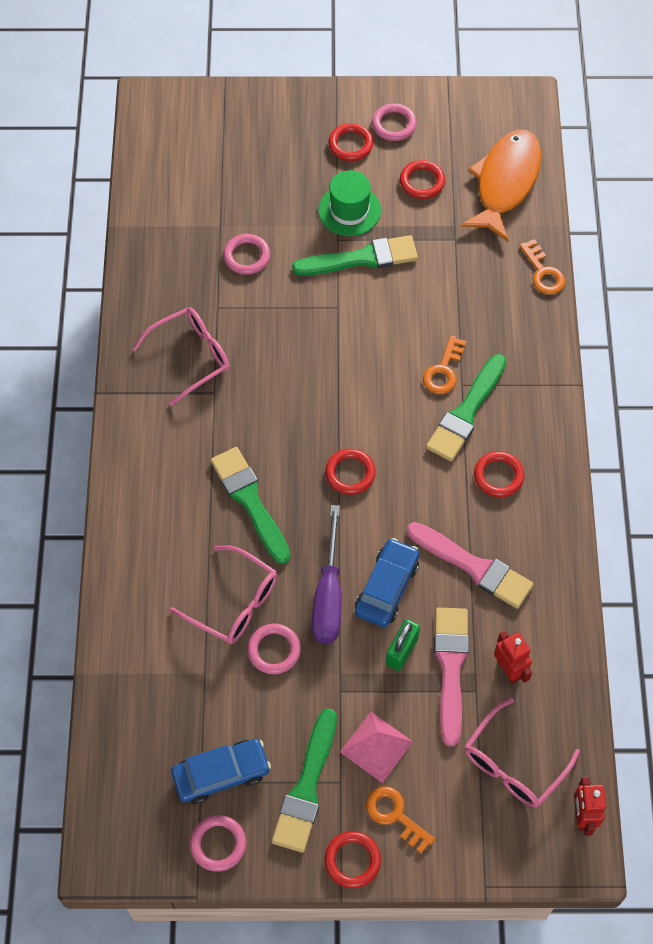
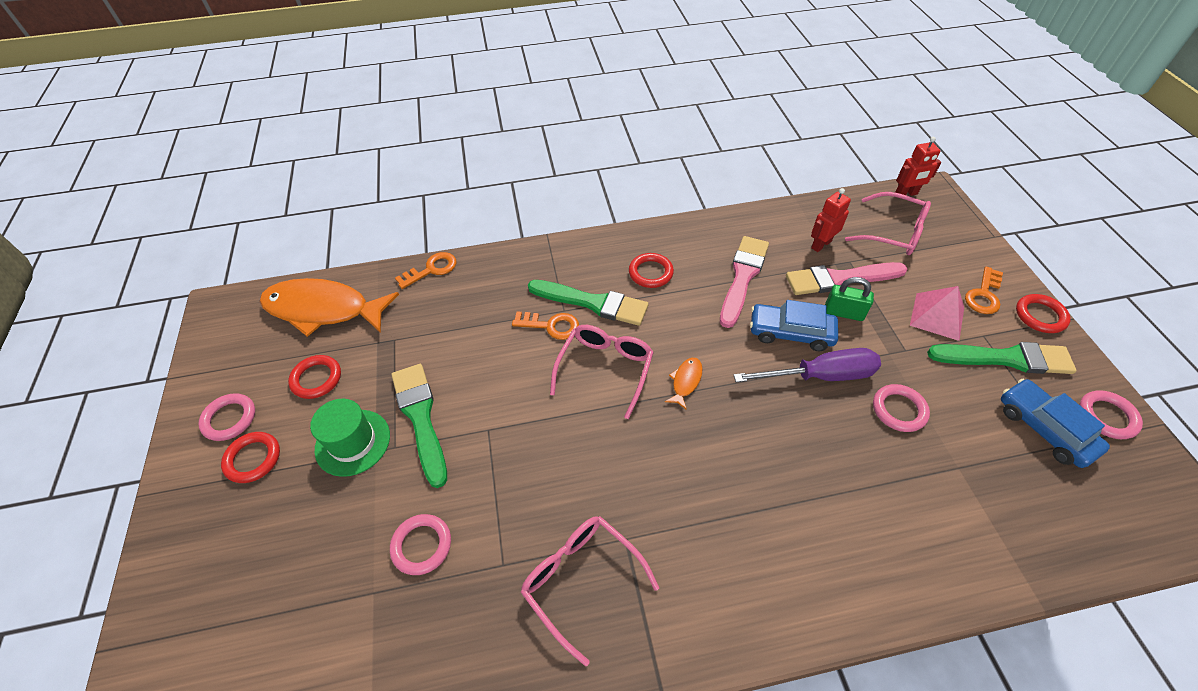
camera: 100 degrees left, 10 degrees down
pink glasses [170,545,277,644] -> pink glasses moved to [550,325,654,419]
green brush [211,447,291,564] -> none
red ring [325,449,376,495] -> orange fish [665,358,702,410]

